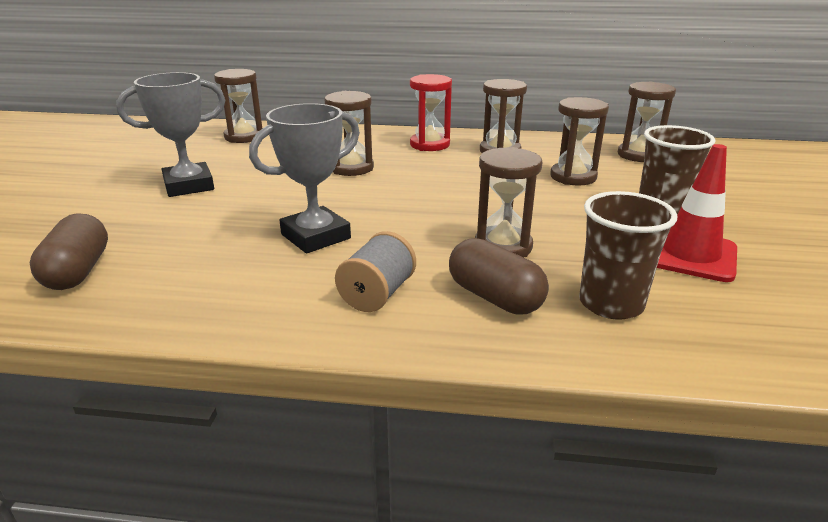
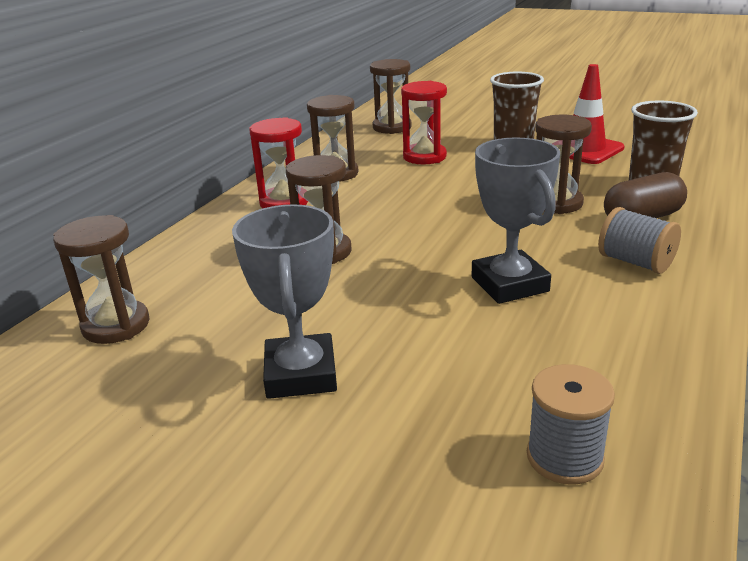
camera: 70 degrees left, 0 degrees up
brown capsule [30,213,108,290] -> grey spool [527,364,615,485]
brown hourglass [550,97,609,185] -> red hourglass [401,81,447,165]

